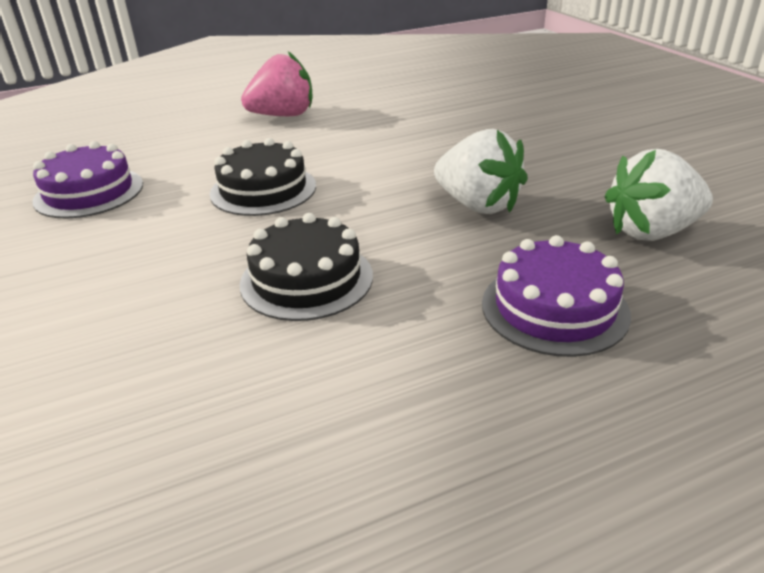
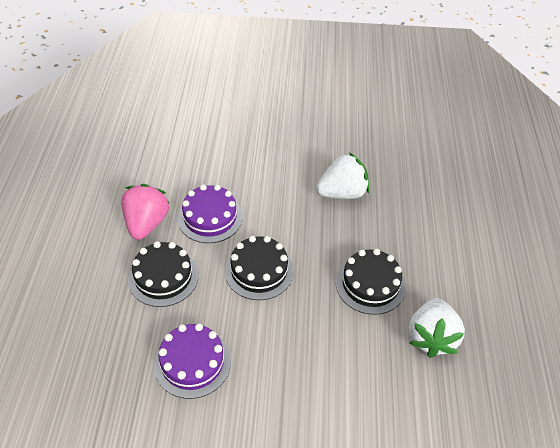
camera: 65 degrees left, 15 degrees up
purple cake [482,235,631,357] -> purple cake moved to [178,184,243,243]
white strawberry [605,149,713,241] -> white strawberry moved to [409,298,465,358]
none -> black cake [128,241,199,307]

